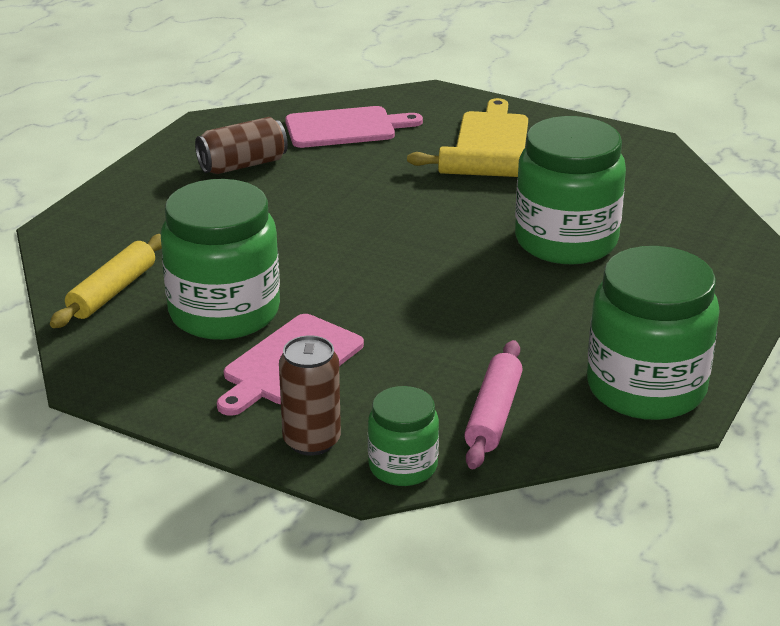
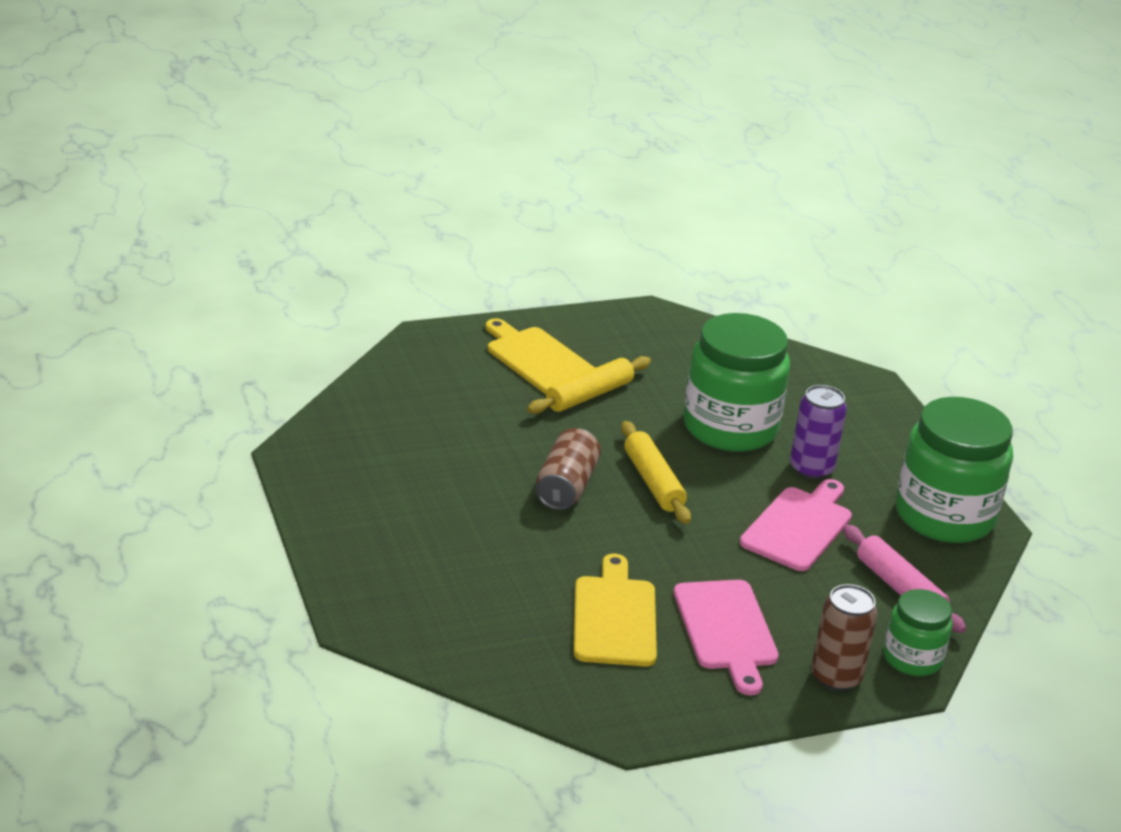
camera: 50 degrees left, 0 degrees up
yellow rolling pin [50,234,162,328] -> yellow rolling pin moved to [621,421,691,524]
green jar [161,179,280,340] -> yellow cutting board [574,554,657,666]
brown can [195,117,288,174] -> brown can moved to [536,428,601,510]
pink cutting board [285,106,423,148] -> pink cutting board moved to [740,479,852,571]
none -> purple can [790,385,847,479]

